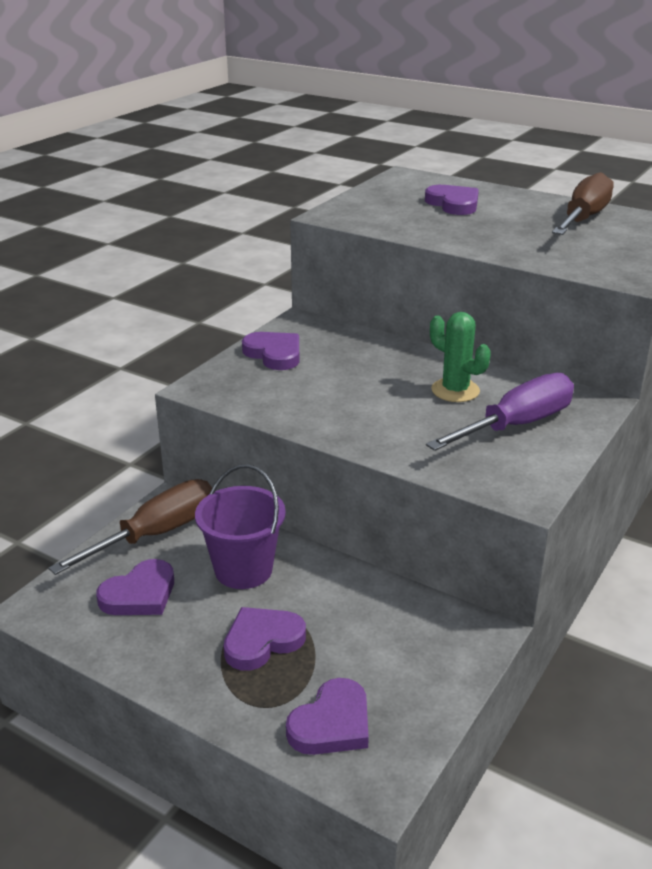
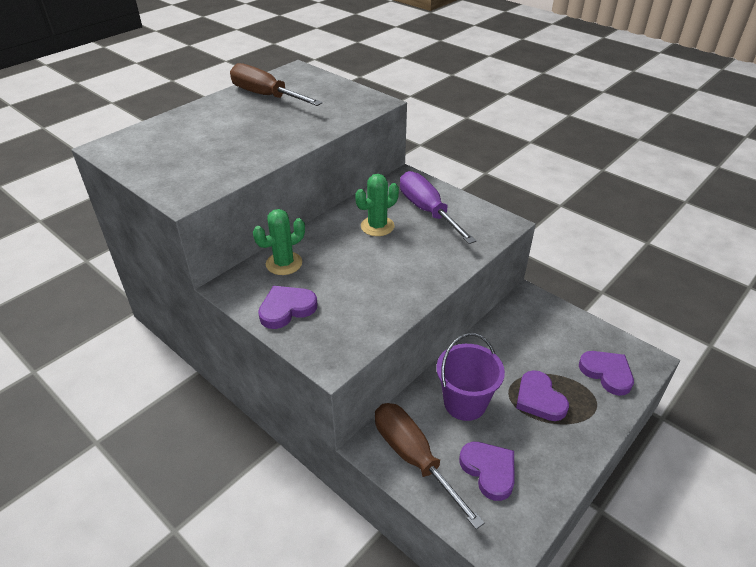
camera: 80 degrees left, 10 degrees up
purple heart [425,185,479,215] -> none
none -> green cactus [253,209,305,275]

